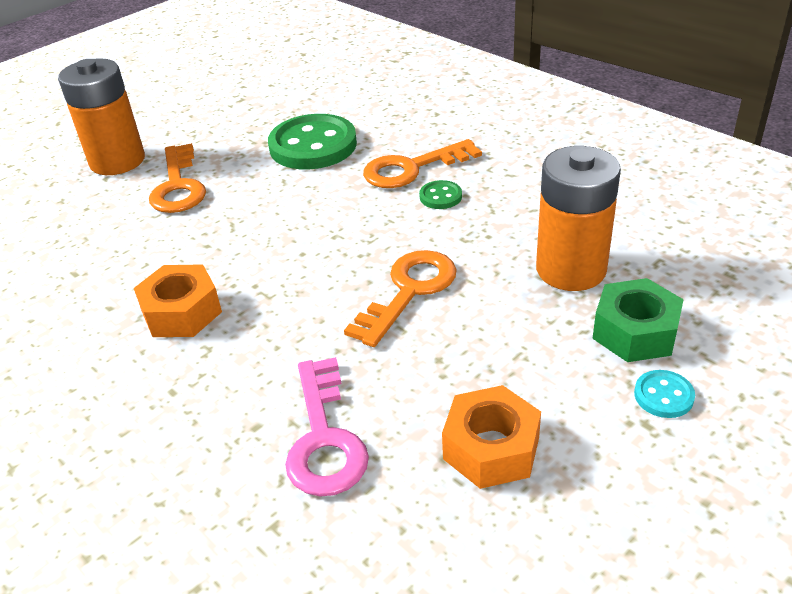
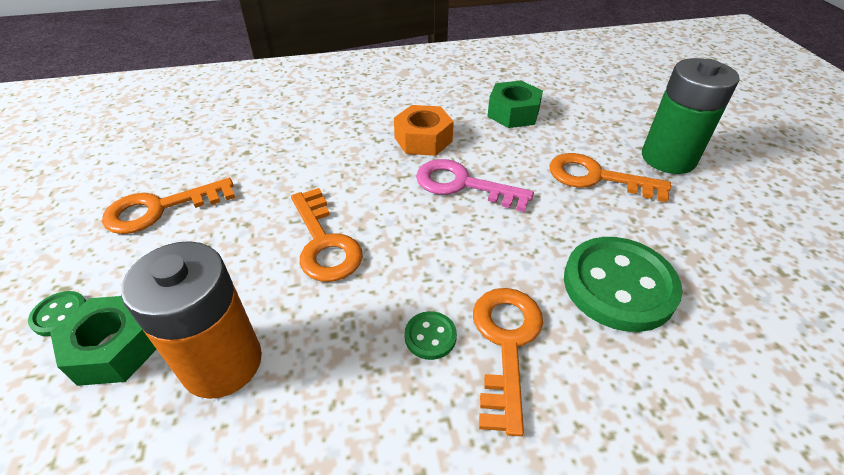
camera: 120 degrees right, 5 degrees up
orange battery [58,58,145,175] -> green battery [642,58,740,174]
pink key [285,357,369,497] -> pink key moved to [416,159,534,212]
orange nut [442,385,541,489] -> orange key [102,178,235,234]
turquoise button [634,370,695,418] -> green button [28,291,86,336]
none -> green nut [487,81,543,128]

